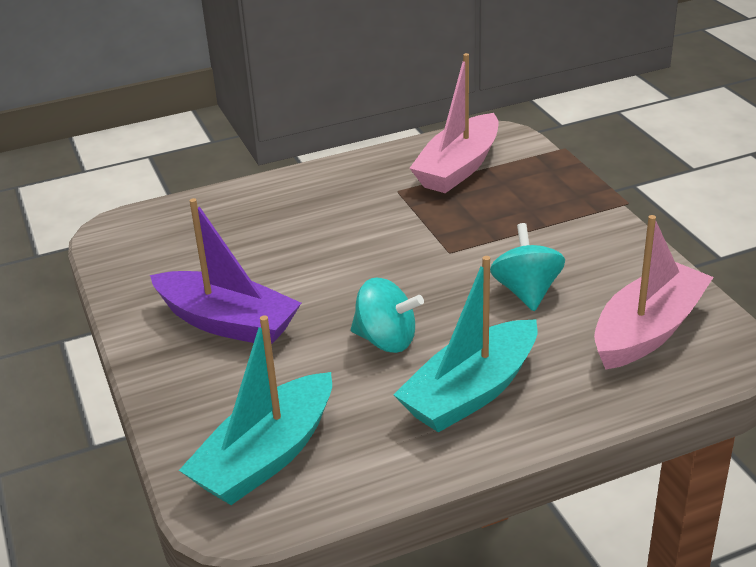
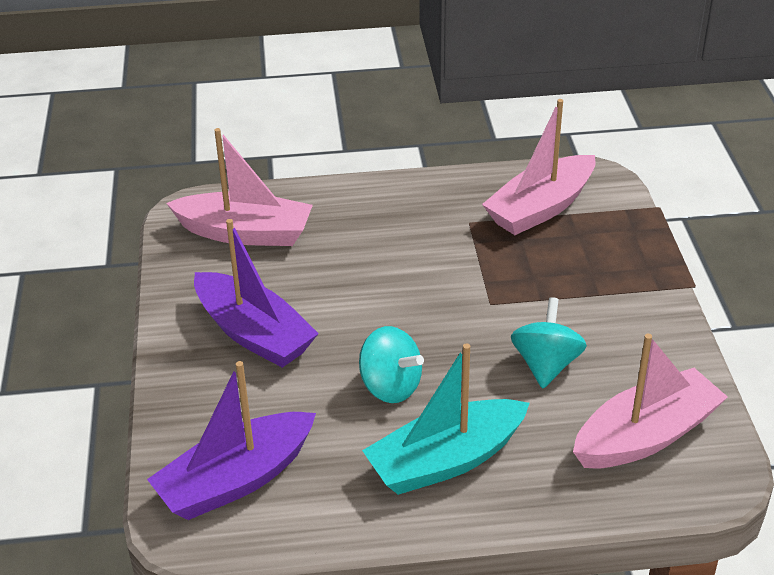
camera: 15 degrees right, 5 degrees up
turquoise boat [179,315,332,505] -> purple boat [147,361,316,520]
none -> pink boat [166,128,313,246]

